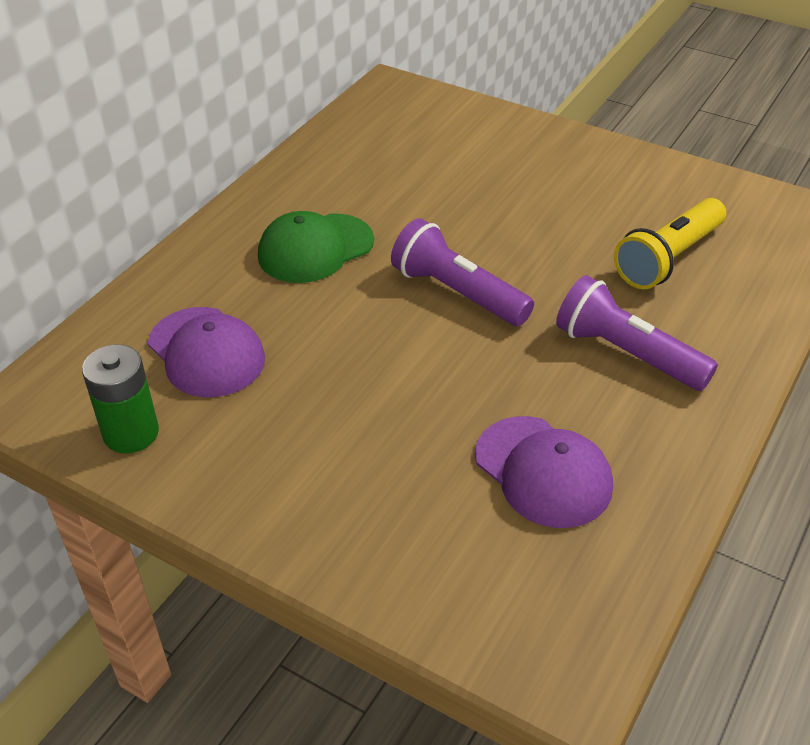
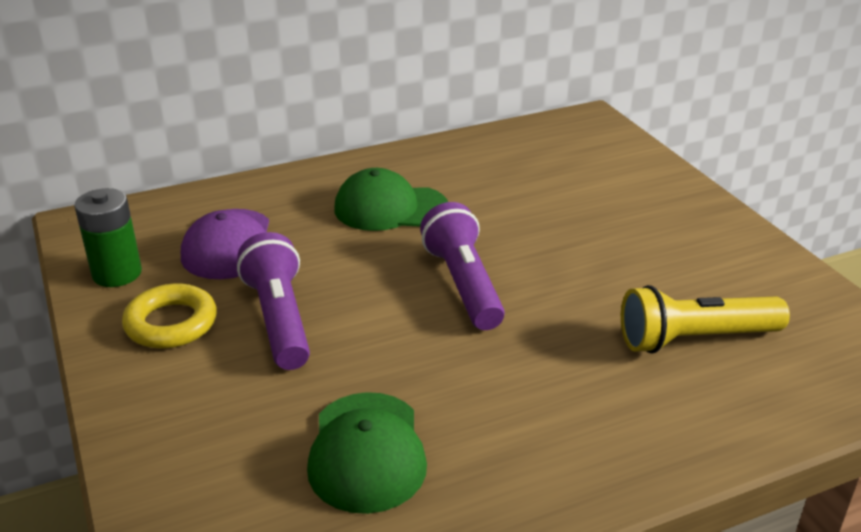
camera: 35 degrees right, 10 degrees down
purple cap [475,416,613,528] -> green cap [307,392,427,514]
purple flashlight [556,275,718,391] -> purple flashlight moved to [237,232,310,370]
none -> yellow ring [122,284,217,348]

